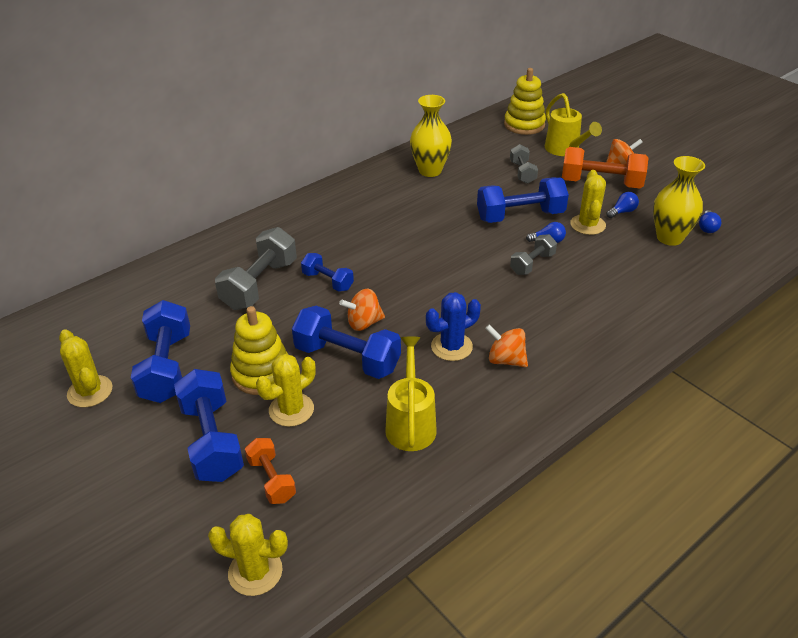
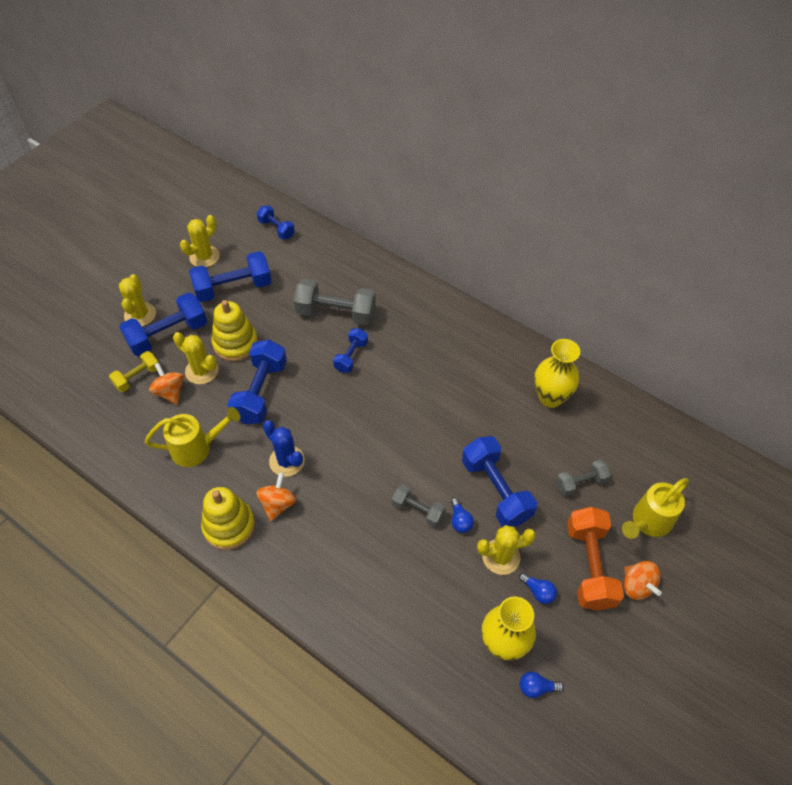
camera: 75 degrees right, 15 degrees up
yellow cactus [208,514,288,596] -> yellow cactus moved to [119,274,156,326]
orange dumbbell [245,438,296,504] -> yellow dumbbell [109,351,158,392]
orange spinning top [339,289,385,331] -> orange spinning top moved to [149,362,184,405]
yellow stacking toy [504,68,546,135] -> yellow stacking toy moved to [201,487,255,550]
none -> blue dumbbell [257,205,295,240]

